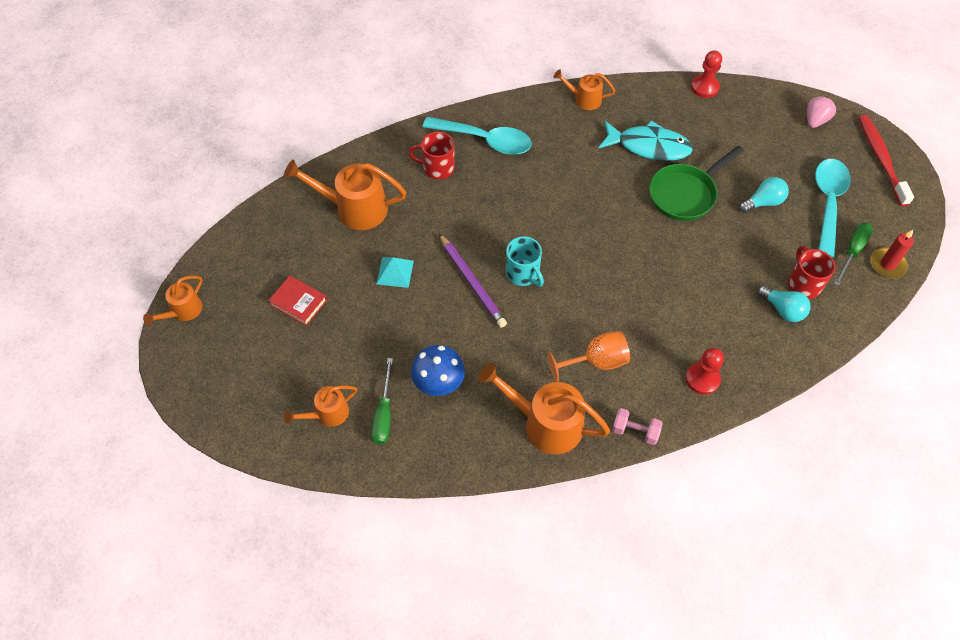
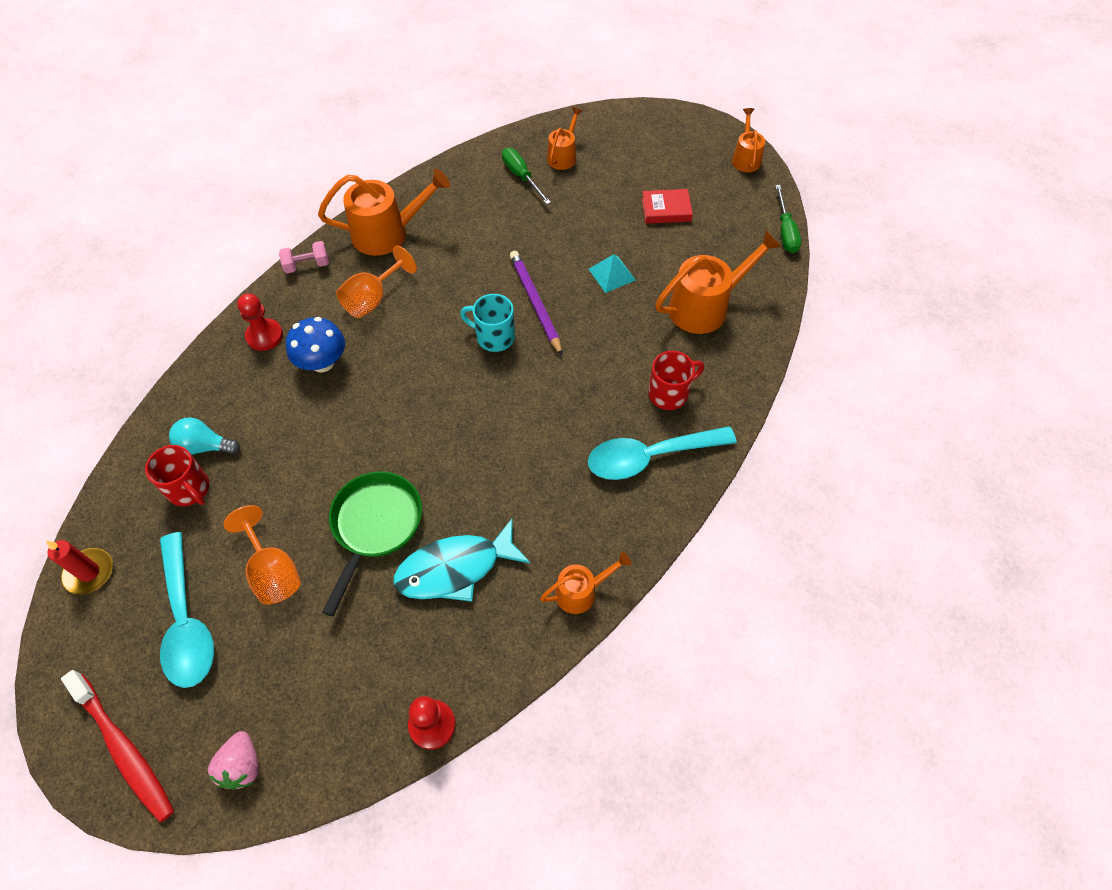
camera: 145 degrees right, 0 degrees up
blue mushroom [411,345,465,396] -> blue mushroom moved to [286,317,345,372]
purple pencil [439,234,507,328] -> purple pencil turned 45 degrees clockwise [510,251,562,356]
turquoise light bulb [739,177,789,213] -> orange goblet [223,505,301,605]
green screwdriver [834,222,873,286] -> green screwdriver moved to [775,185,802,253]

